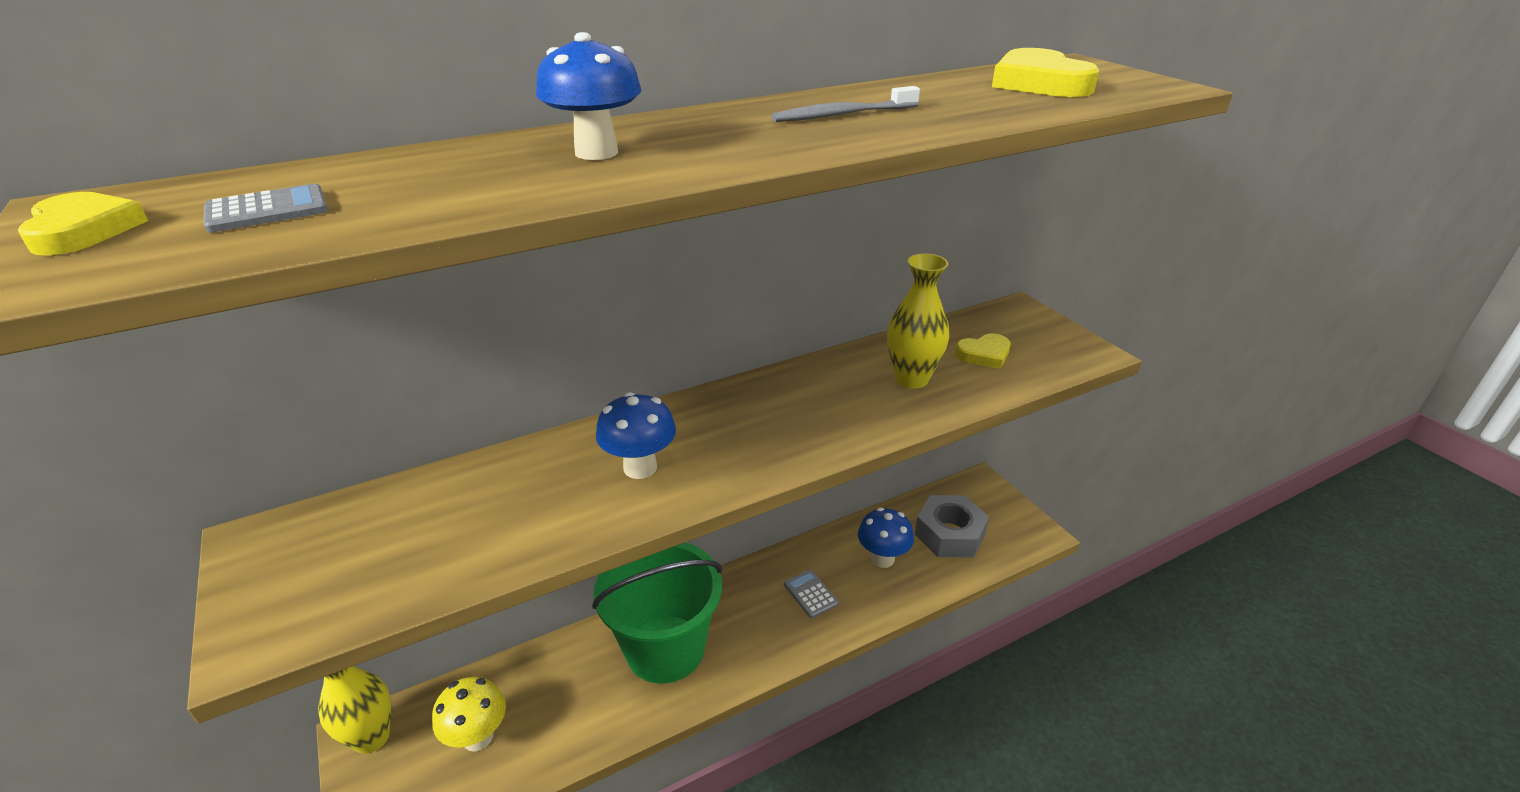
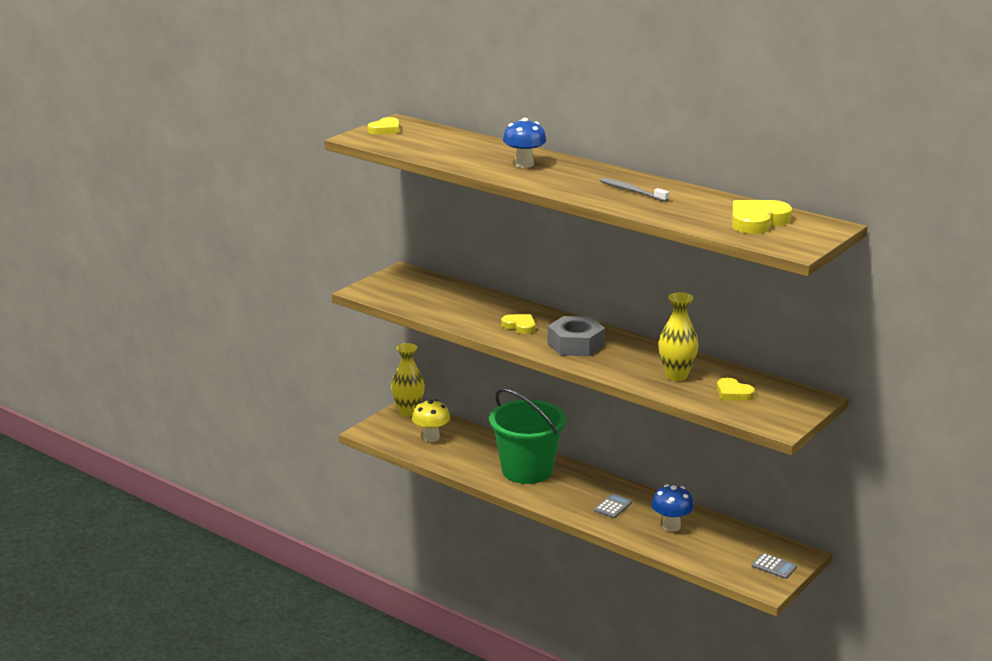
camera: 65 degrees right, 10 degrees down
grey calculator [204,183,328,233] -> grey calculator moved to [751,553,797,579]
blue mushroom [596,392,676,479] -> yellow heart [501,314,535,334]
grey nut [915,495,989,557] -> grey nut moved to [547,316,605,357]

